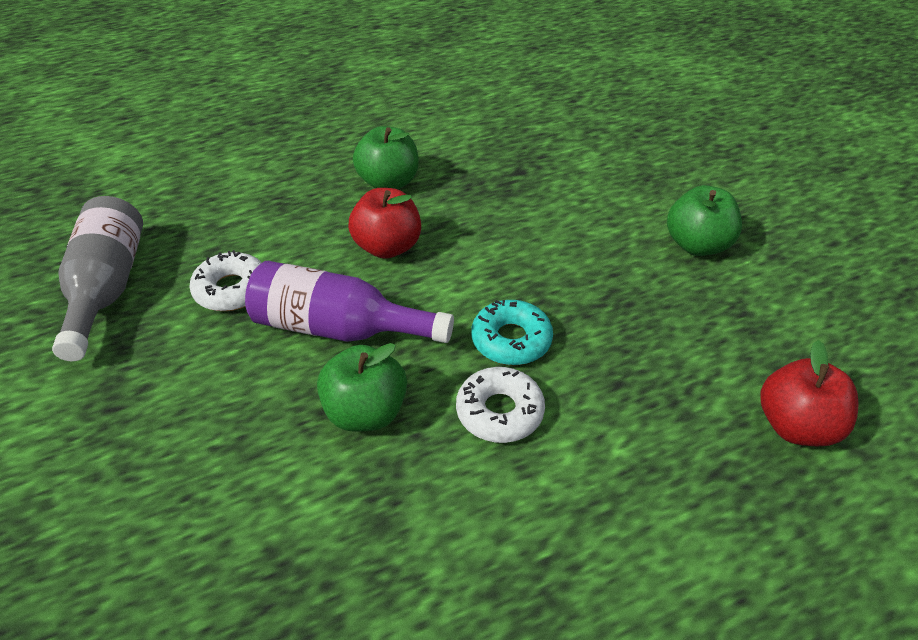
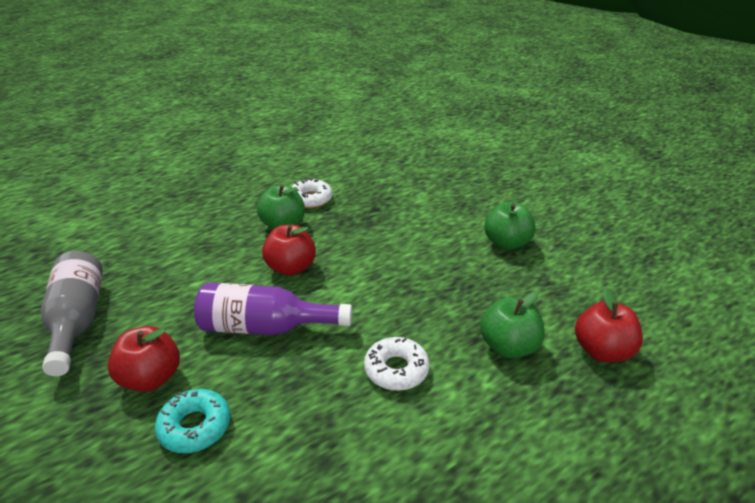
camera: 10 degrees left, 10 degrees down
white donut [189,250,262,311] -> white donut moved to [291,178,333,208]
green apple [317,343,407,432] -> green apple moved to [480,291,545,358]
turquoise donut [471,300,553,365] -> turquoise donut moved to [155,389,231,453]
none -> red apple [108,326,180,392]

